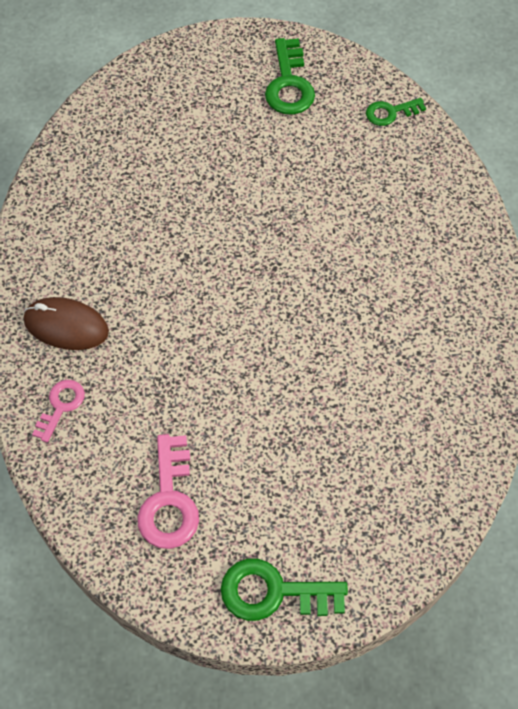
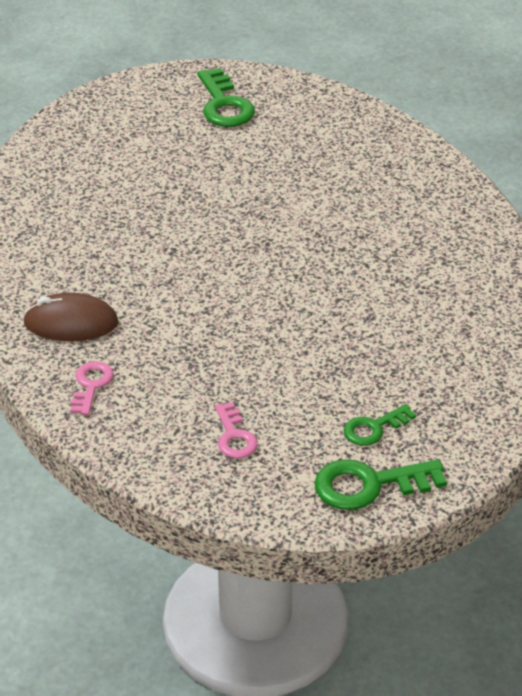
camera: 15 degrees left, 20 degrees down
pink key [137,434,199,549] -> pink key [215,402,258,459], size x0.61
green key [366,98,426,126] -> green key moved to [344,404,416,446]

